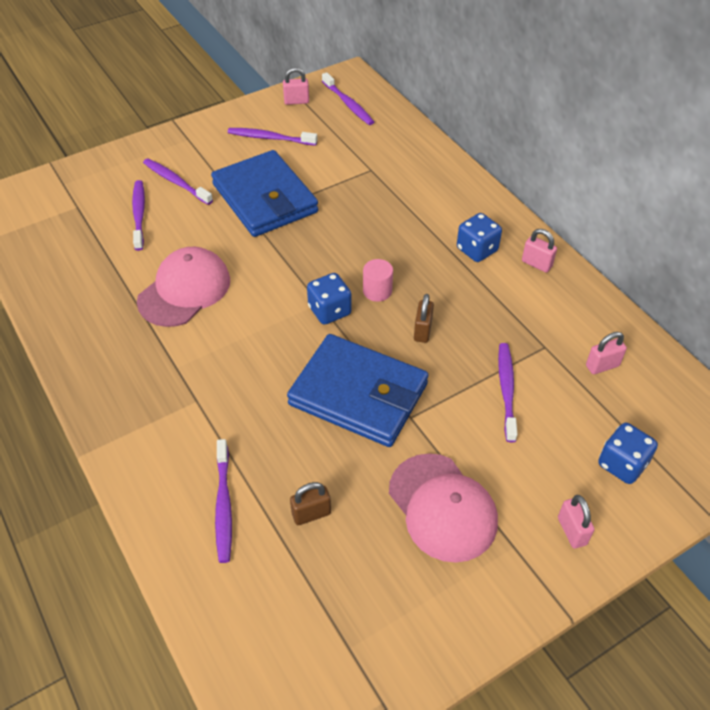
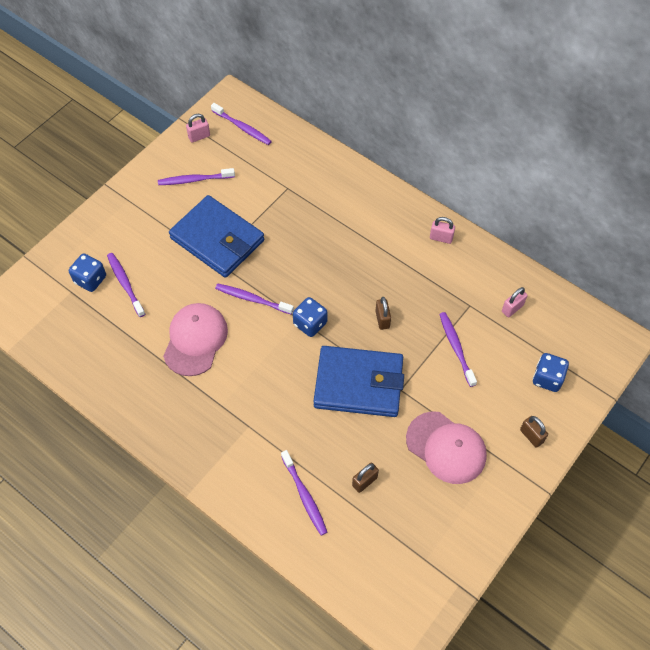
camera: 20 degrees left, 10 degrees up
purple toothbrush [143,159,213,205] -> purple toothbrush moved to [215,283,294,315]
pink cylinder [363,259,393,302] -> none
blue dice [457,213,502,262] -> blue dice moved to [69,254,106,292]
pink padlock [558,495,595,548] -> brown padlock [520,416,548,448]

